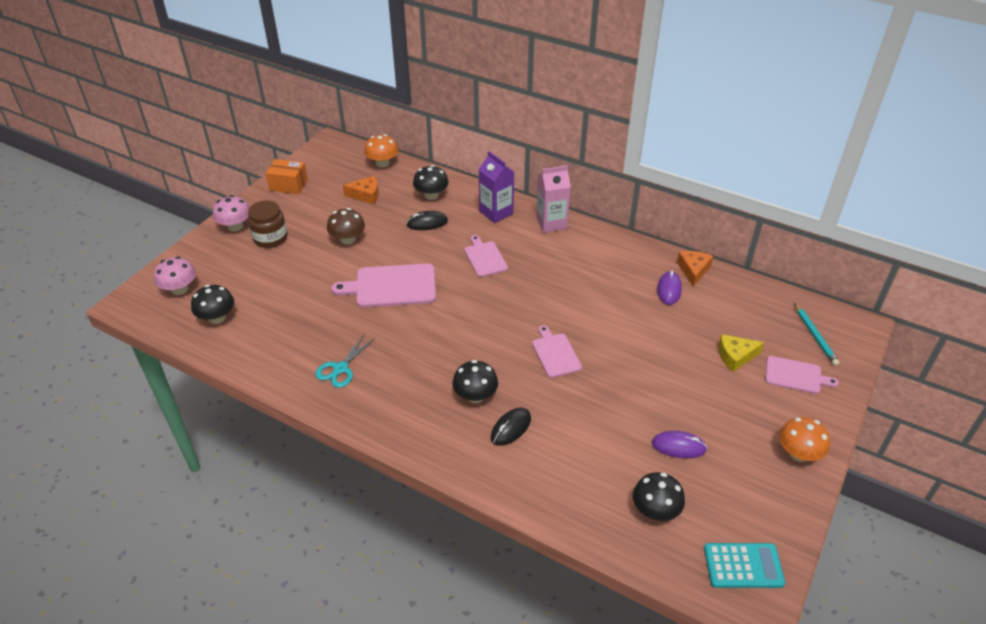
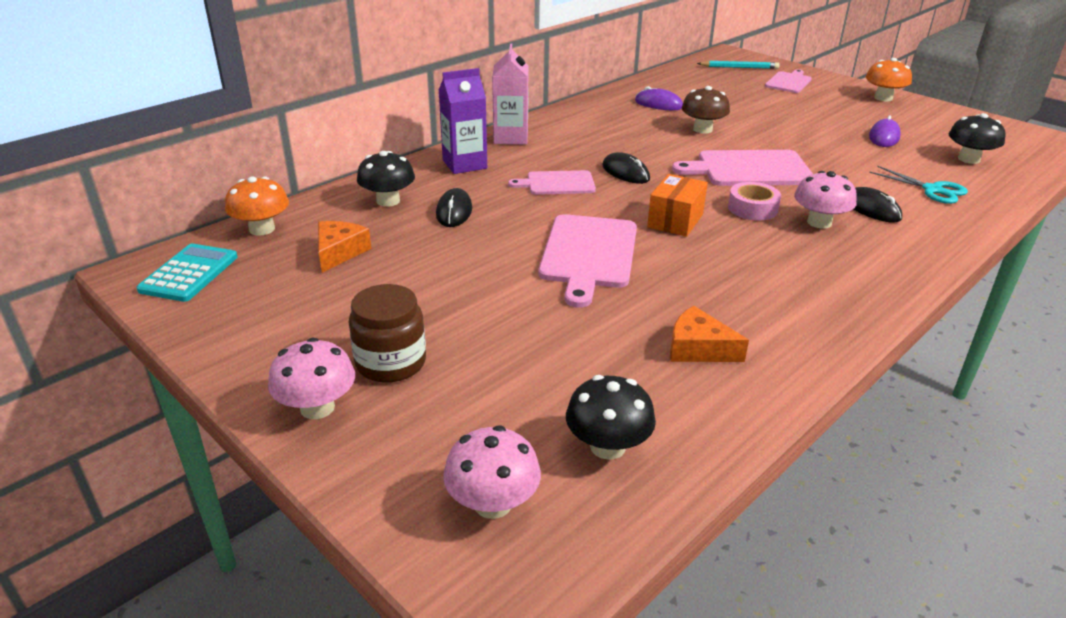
camera: 75 degrees left, 10 degrees down
orange box [266,159,308,194] -> orange box moved to [647,174,708,237]
turquoise scissors [315,334,375,388] -> turquoise scissors moved to [869,166,968,204]
brown mushroom [327,208,365,244] -> brown mushroom moved to [682,86,730,133]
black mushroom [452,360,498,403] -> pink mushroom [794,171,857,228]
pink cutting board [532,325,582,378] -> pink cutting board [672,150,813,186], size x1.64
orange cheese [677,251,713,286] -> orange cheese moved to [670,306,749,362]
turquoise calculator [704,543,785,588] -> turquoise calculator moved to [136,244,238,302]
yellow cheese [719,334,764,372] -> none
none -> black mouse [602,152,650,184]
none -> pink tape [728,182,781,221]

